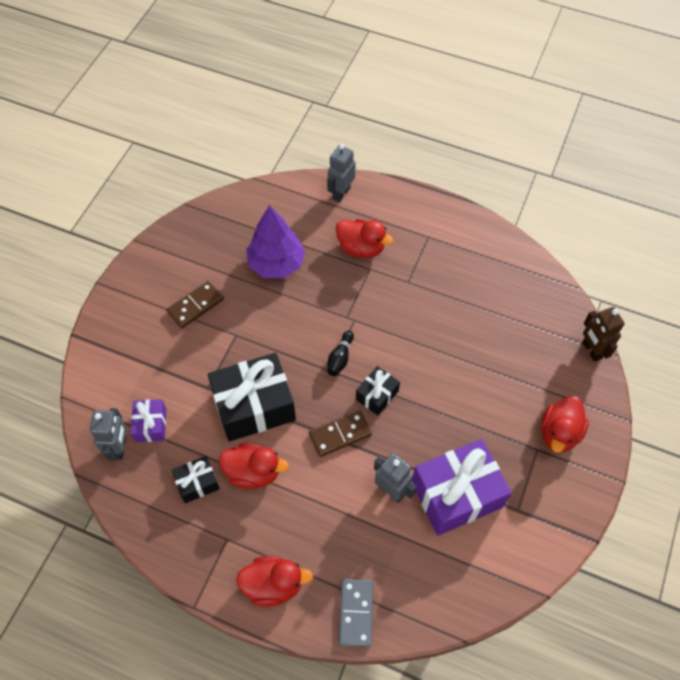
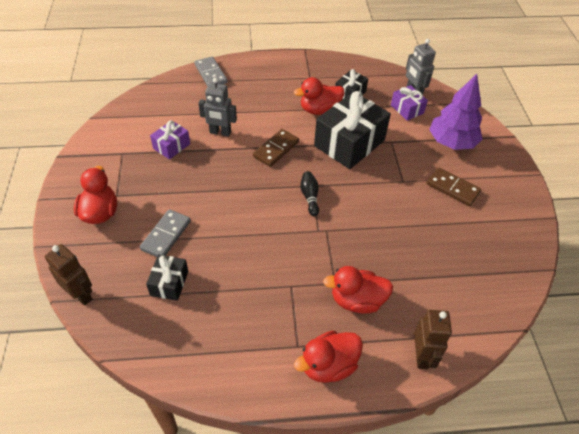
camera: 150 degrees right, 10 degrees down
brown domino [166,281,224,328] -> brown domino turned 75 degrees counterclockwise [426,167,481,206]
red duck [236,556,313,607] -> red duck moved to [294,331,363,383]
purple tree [246,205,305,278] -> purple tree moved to [429,74,483,150]
grey robot [327,144,356,202] -> brown robot [414,310,452,369]
black gift [356,366,400,415] -> black gift moved to [146,254,188,301]
purple gift [412,439,512,535] -> purple gift [150,120,190,160], size x0.50
none -> grey domino [140,209,191,257]

